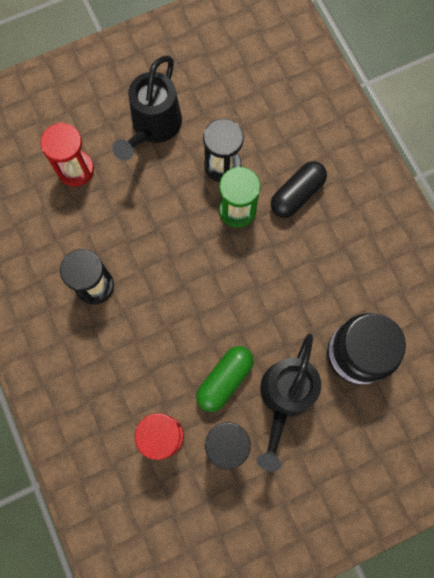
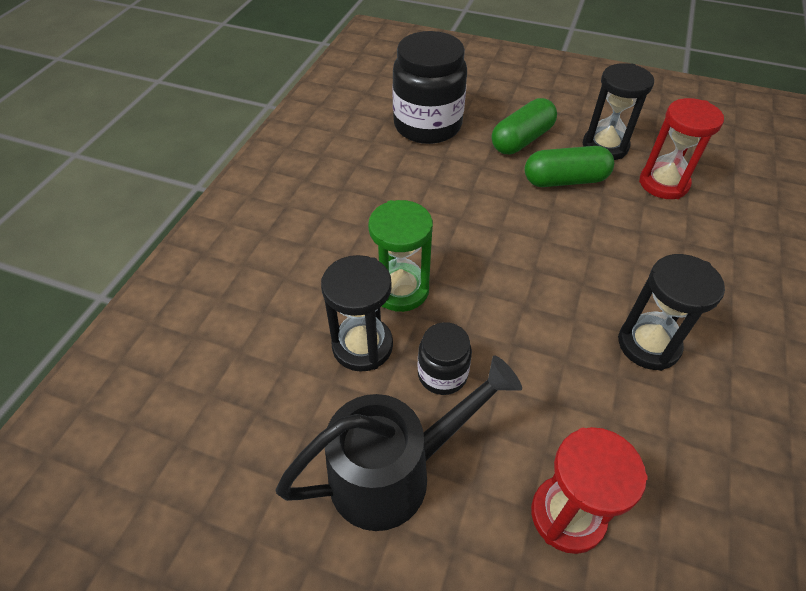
camera: 135 degrees left, 25 degrees down
black watering can [257,333,321,472] -> green capsule [492,98,557,154]
black capsule [271,161,327,218] -> none
none -> black jar [418,322,472,395]

